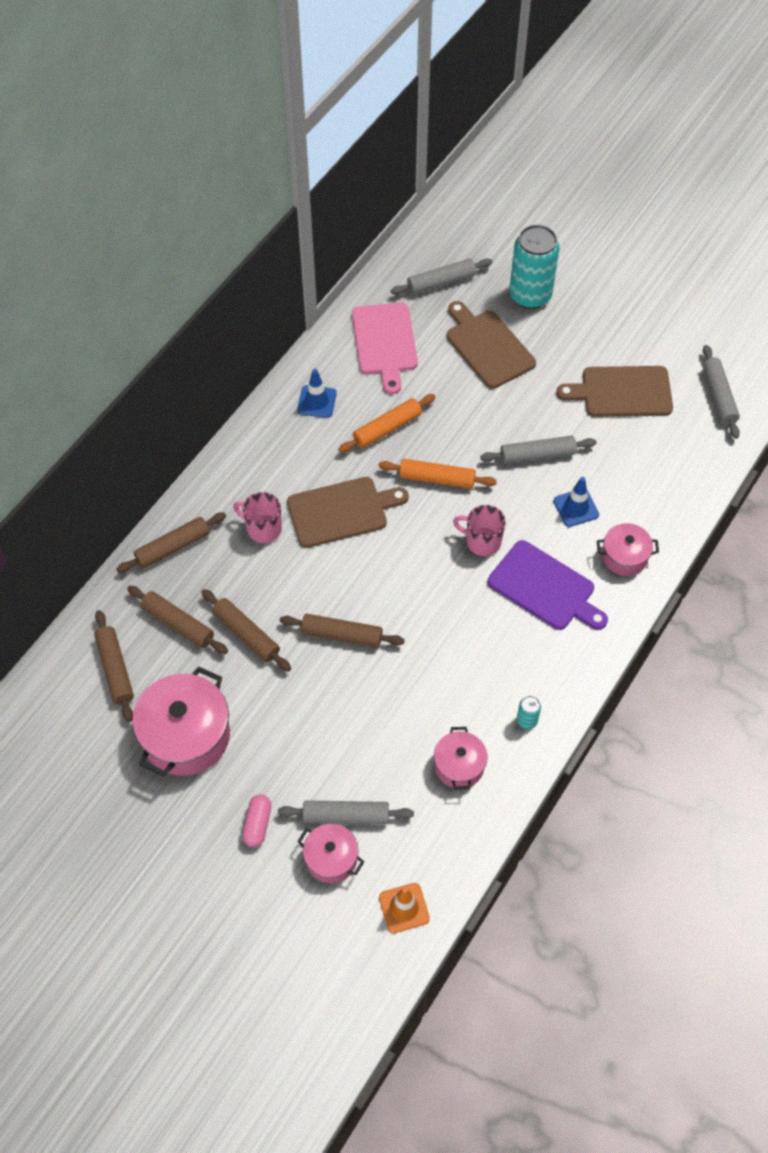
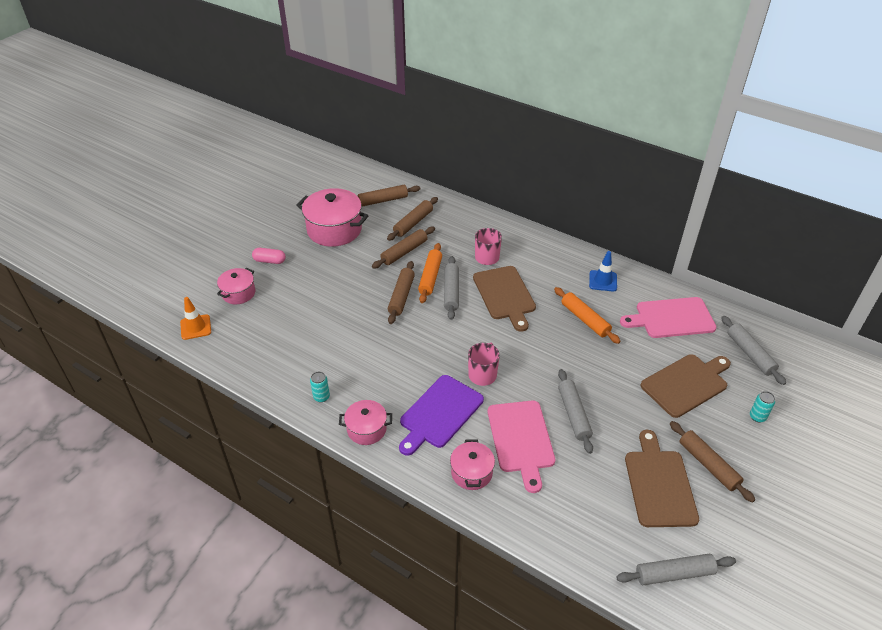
camera: 90 degrees right, 15 degrees down
brown rolling pin [116,512,226,573] -> brown rolling pin moved to [670,421,755,503]
grey rolling pin [278,800,414,825] -> grey rolling pin moved to [444,256,459,320]
orange rolling pin [379,459,497,489] -> orange rolling pin moved to [418,243,442,303]
pink pot [434,727,487,790] -> pink pot moved to [339,400,392,445]
turquoise can [509,225,560,309] -> turquoise can [750,391,775,423], size x0.42
blue traffic cone [554,477,599,527] -> pink cutting board [488,400,555,493]

